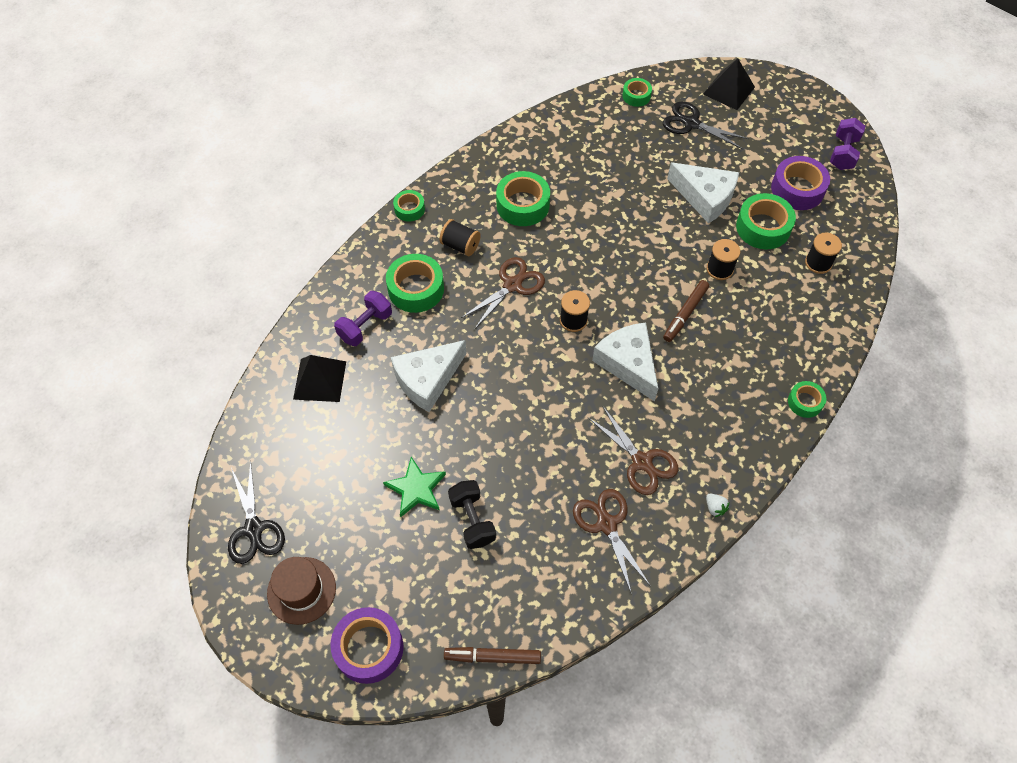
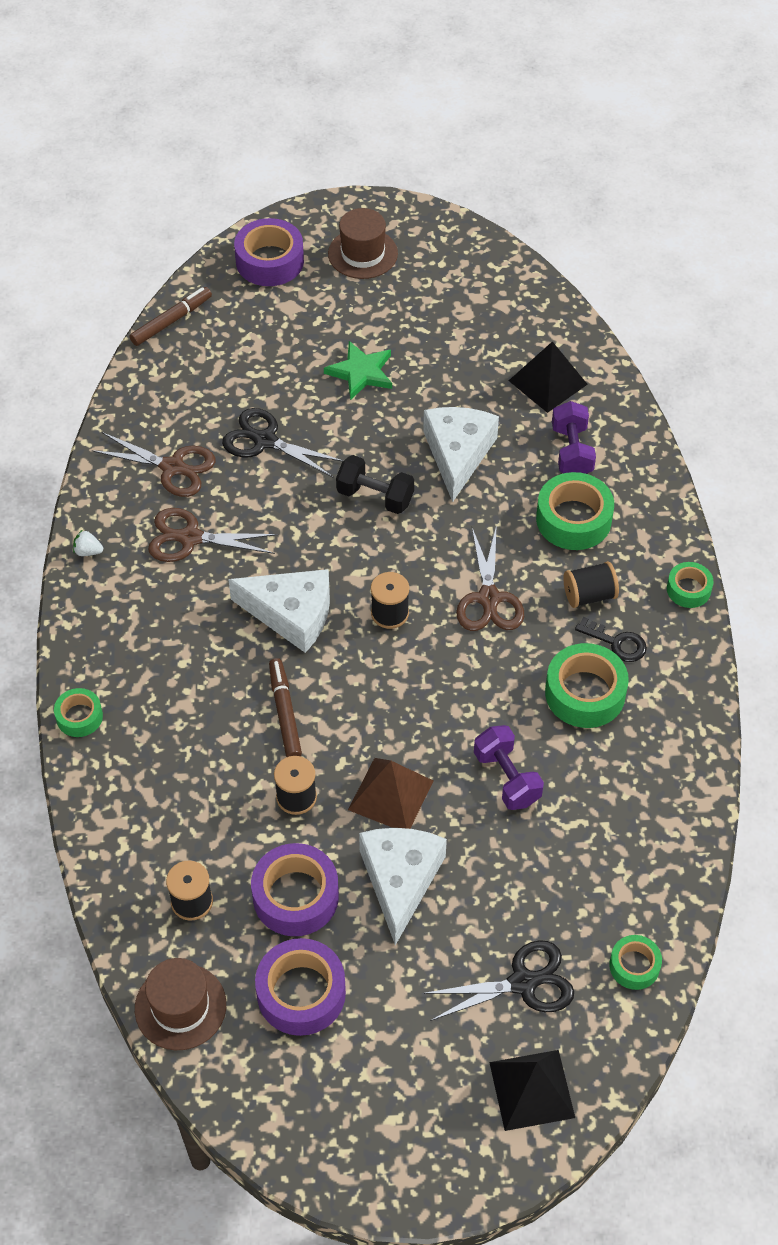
camera: 135 degrees right, 5 degrees down
black scissors [228,460,285,564] -> black scissors moved to [222,408,343,477]
black dumbbell [448,480,496,549] -> black dumbbell moved to [336,455,414,514]
white cheese [667,162,739,224] -> white cheese turned 105 degrees clockwise [359,828,447,945]
green tape [736,193,796,249] -> purple tape [251,843,339,936]
purple dumbbell [830,118,865,170] -> purple dumbbell moved to [474,725,544,810]
none -> brown hat [135,958,226,1050]
none -> brown pyramid [348,758,433,829]
none -> black key [575,617,647,662]

